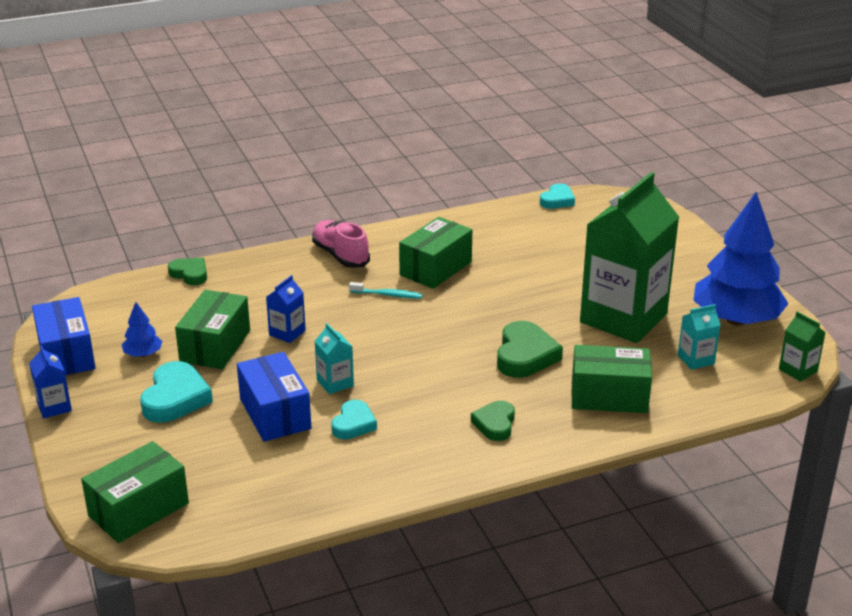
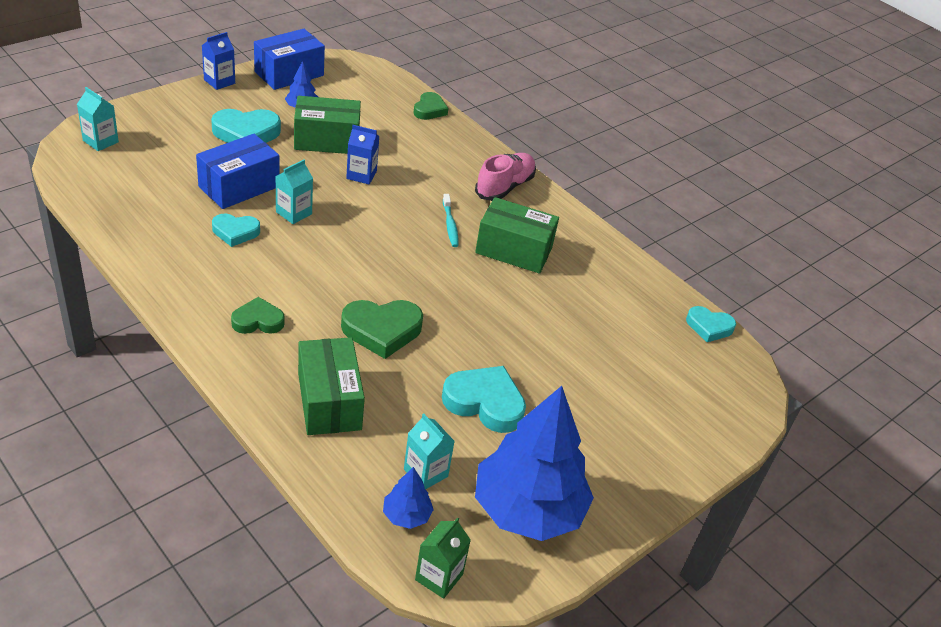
camera: 65 degrees right, 10 degrees up
green box [81,441,189,543] -> turquoise carton [77,87,119,151]
green carton [580,172,679,343] -> turquoise heart [442,366,526,433]
none -> blue tree [383,467,434,529]

